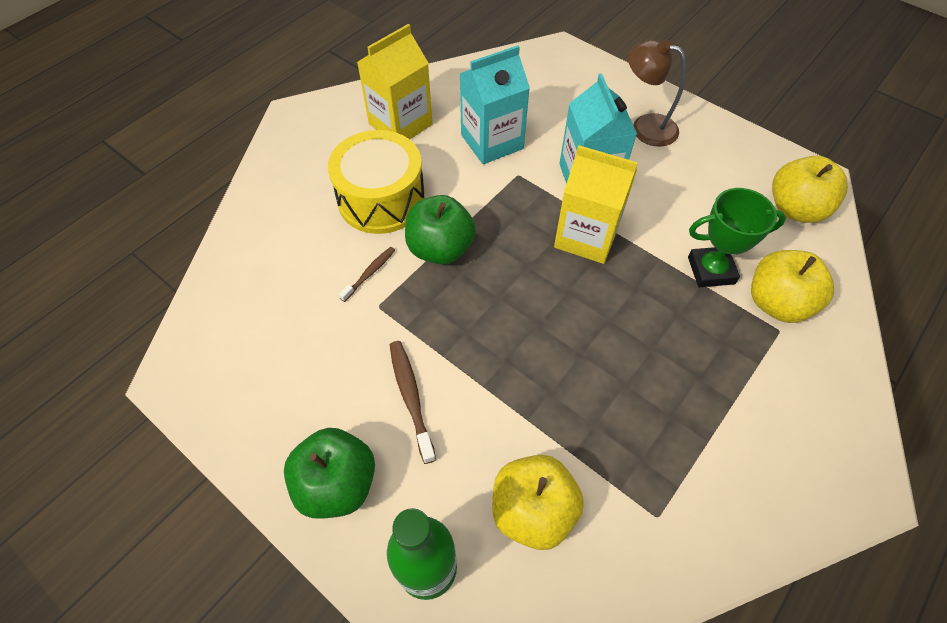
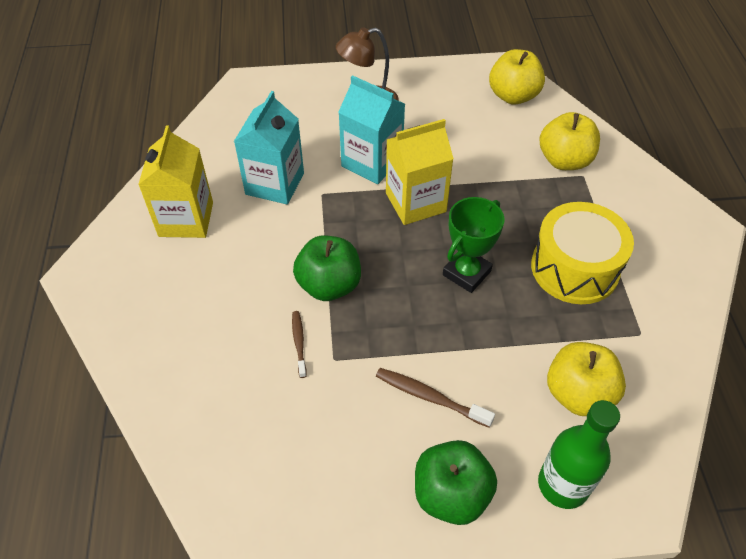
camera: 45 degrees left, 5 degrees down
yellow drum [328,130,425,234] -> yellow drum moved to [531,202,634,304]
green trophy [688,188,786,287] -> green trophy moved to [443,197,504,293]

